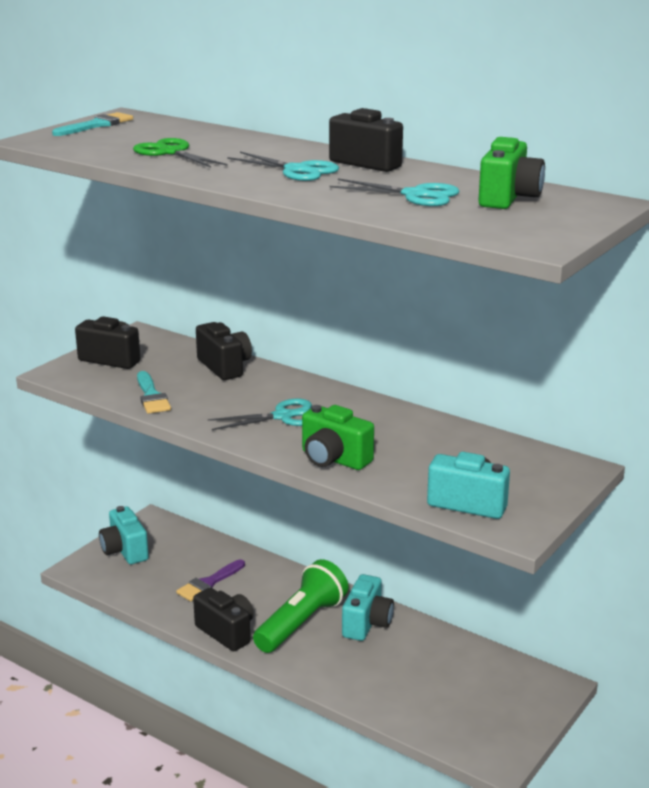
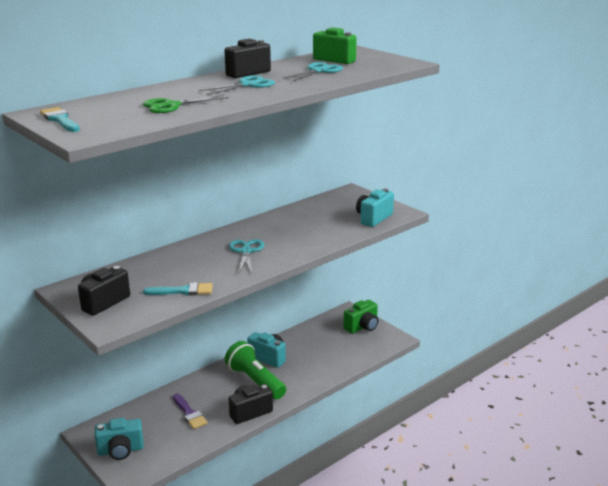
camera: 75 degrees left, 0 degrees up
black camera [196,322,252,380] -> none
green camera [302,405,374,470] -> green camera moved to [344,300,378,334]

